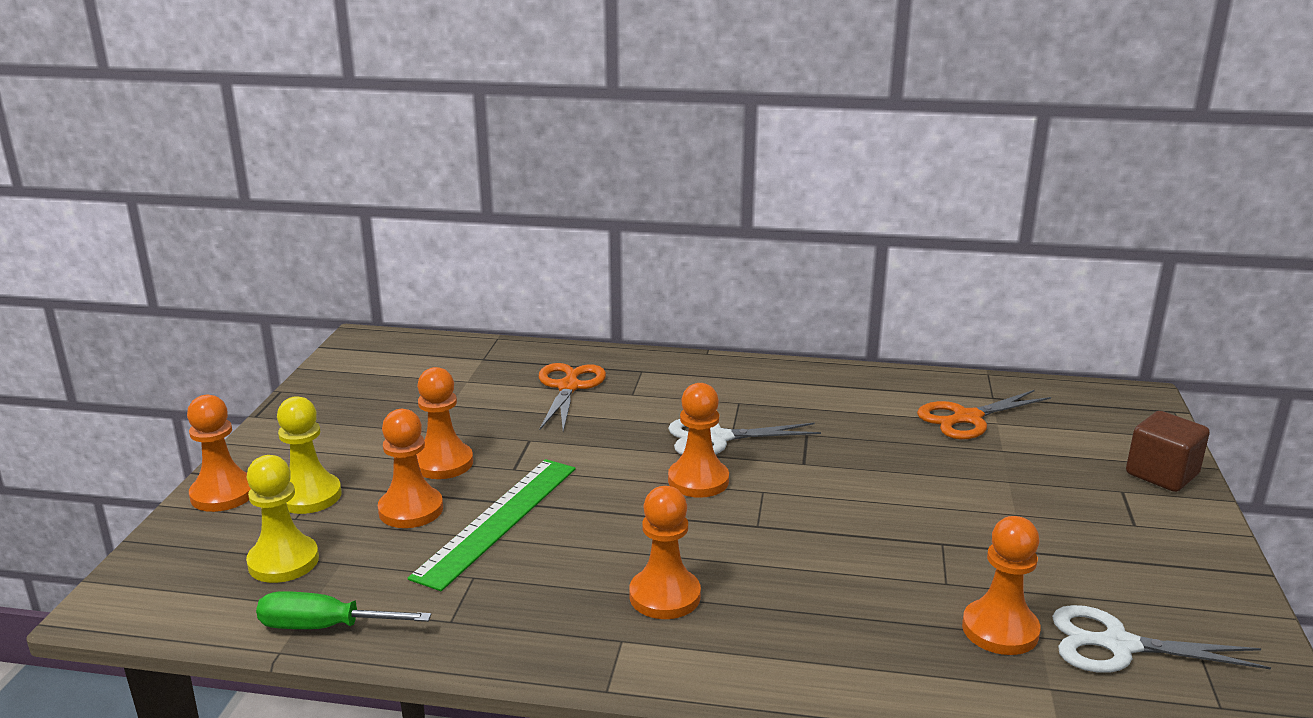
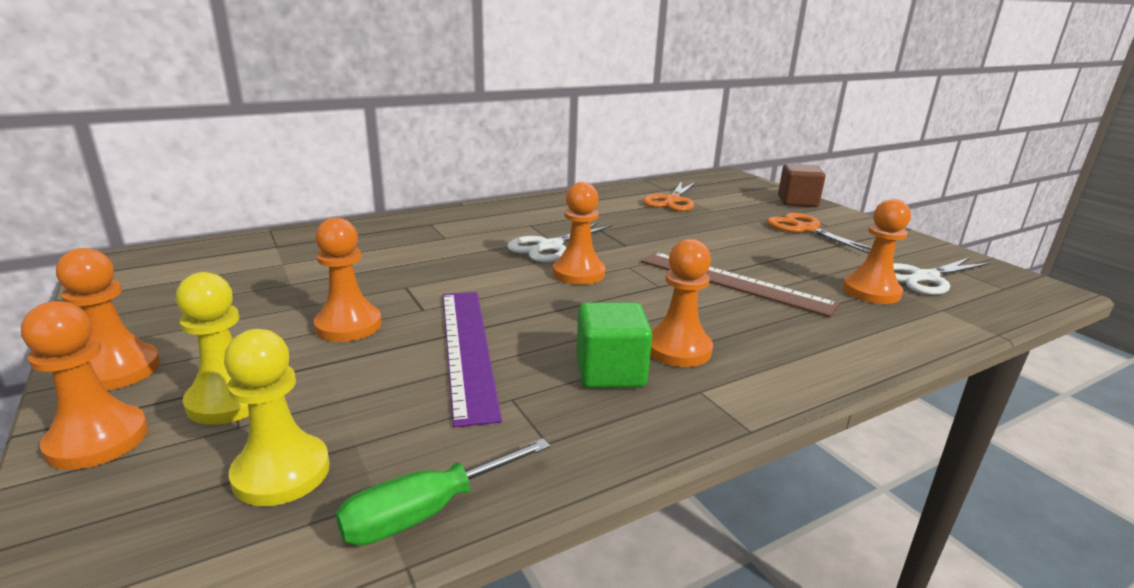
camera: 40 degrees left, 0 degrees up
orange pawn [378,409,443,528] -> orange pawn moved to [56,248,160,390]
green ruler [408,459,576,591] -> purple ruler [443,292,502,427]
orange scissors [539,363,606,431] -> orange scissors moved to [767,213,872,254]
none -> green cube [576,302,652,388]
none -> brown ruler [641,252,840,317]

